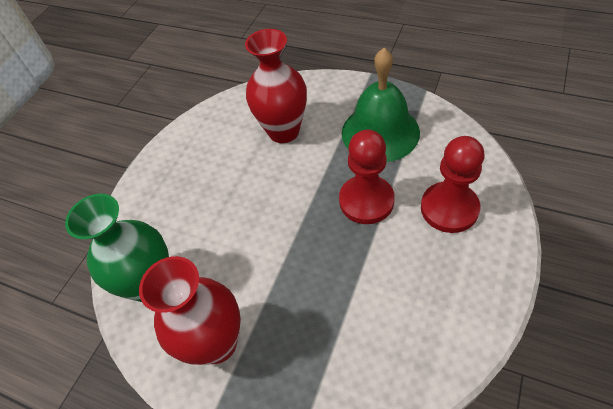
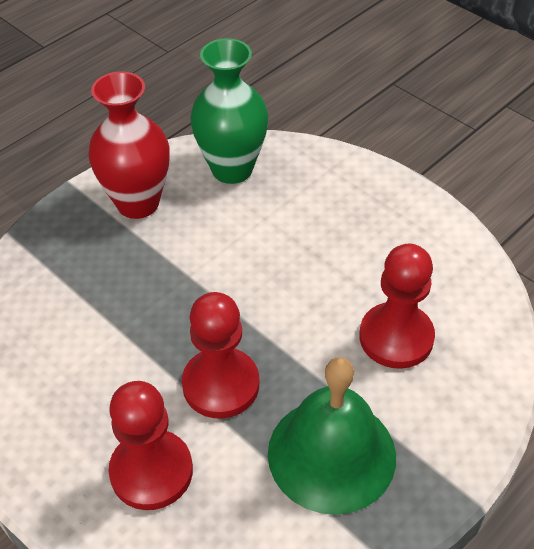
camera: 105 degrees right, 5 degrees down
red vase [245,29,307,143] -> red pawn [360,244,435,369]

